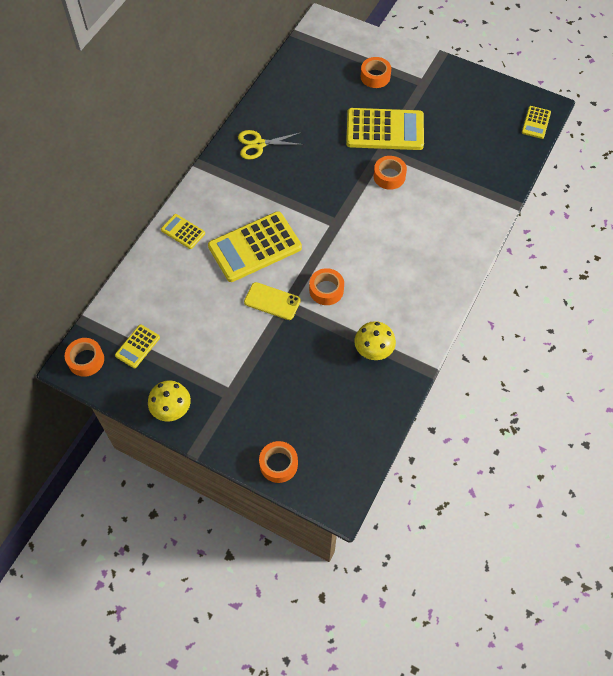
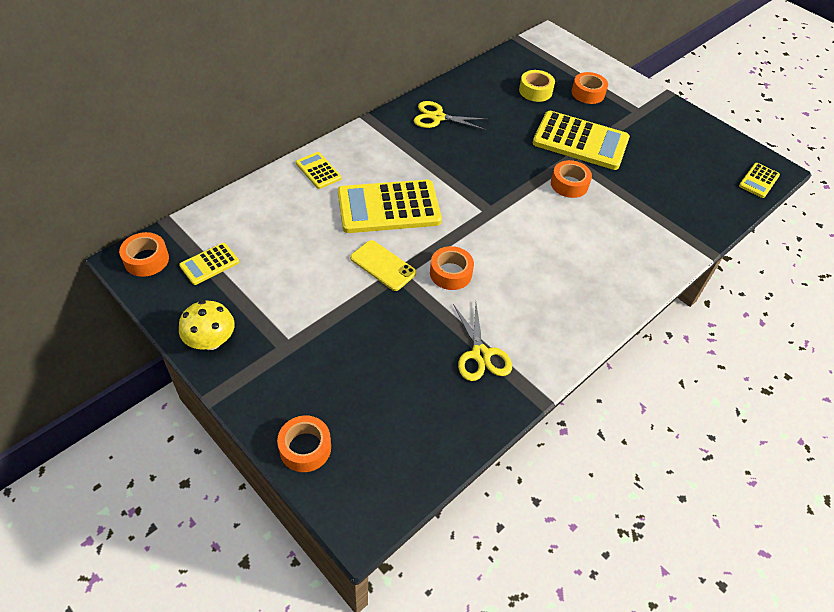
camera: 15 degrees right, 10 degrees down
yellow mushroom [354,321,396,360] -> yellow scissors [453,304,512,381]
none -> yellow tape [519,70,555,102]

